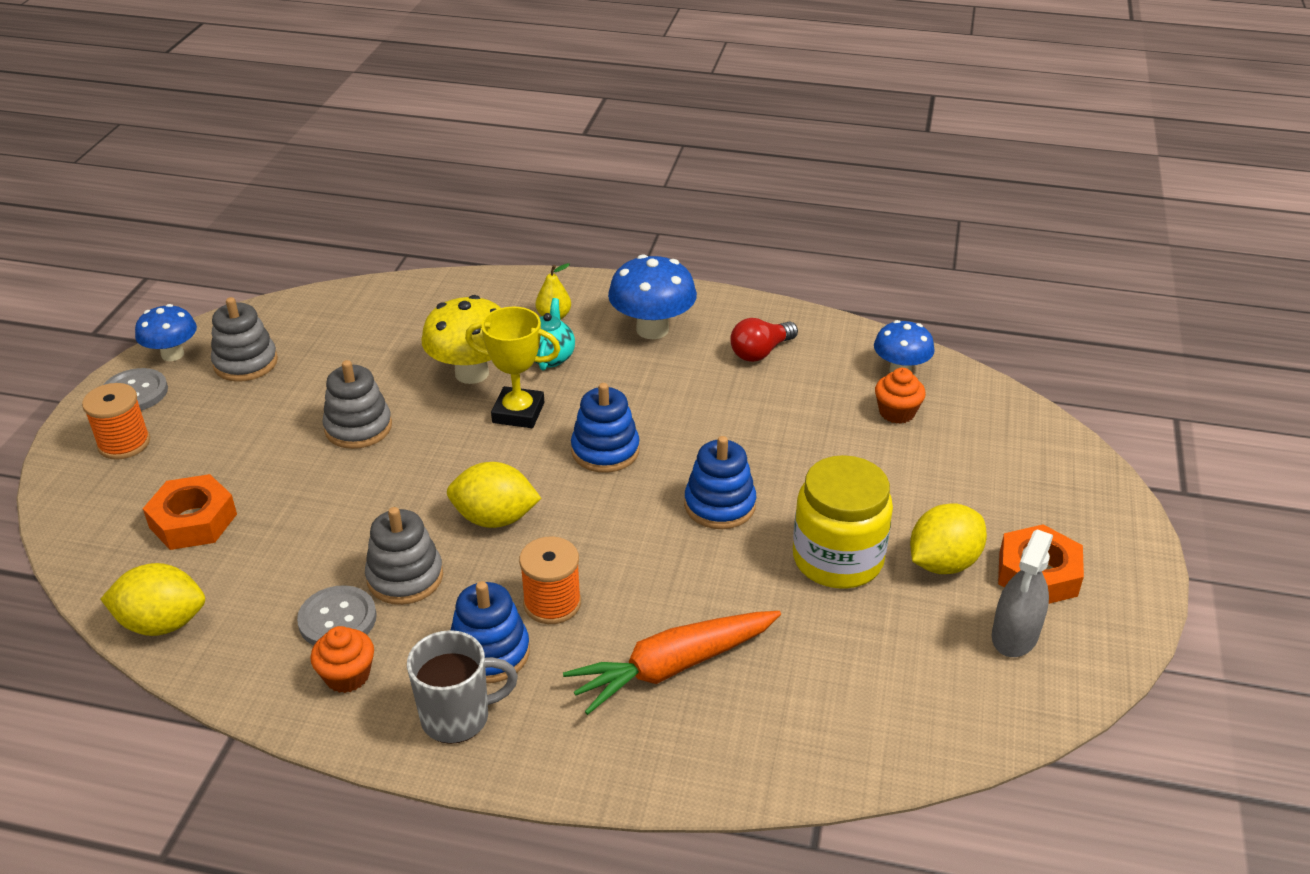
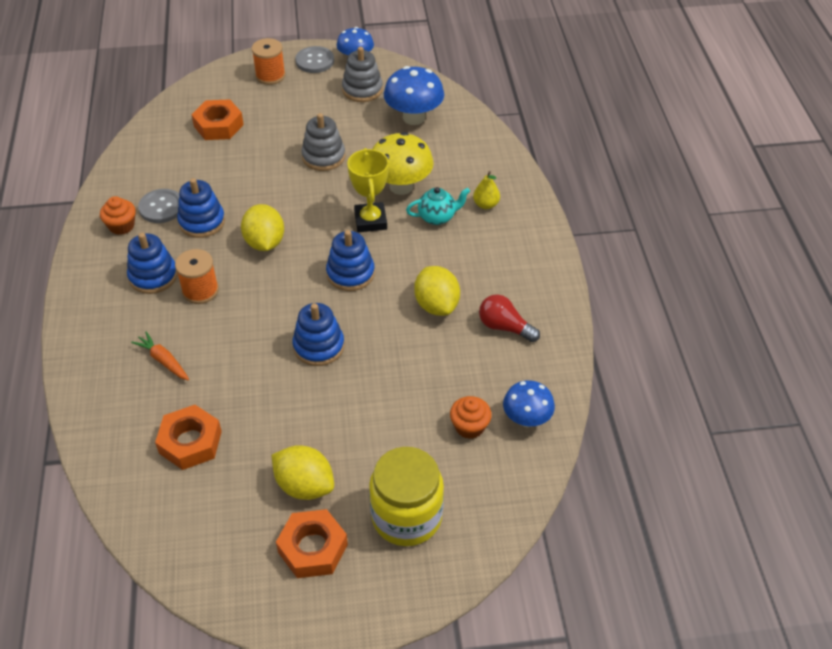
camera: 70 degrees right, 10 degrees up
yellow lemon [101,563,205,636] -> yellow lemon moved to [414,266,460,316]
grey stacking toy [365,507,443,605] -> blue stacking toy [177,178,225,238]
grey mug [407,630,518,744] -> none
orange carrot [563,611,781,715] -> orange carrot [131,332,189,381], size x0.54
blue mushroom [608,254,697,339] -> blue mushroom moved to [384,66,444,125]
yellow jar [793,455,893,589] -> yellow jar moved to [369,447,444,546]
grey spray bottle [992,529,1053,657] -> none
none -> orange nut [155,405,222,470]

